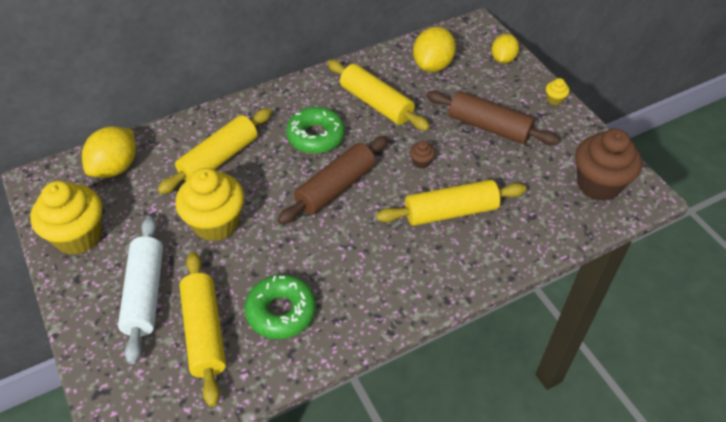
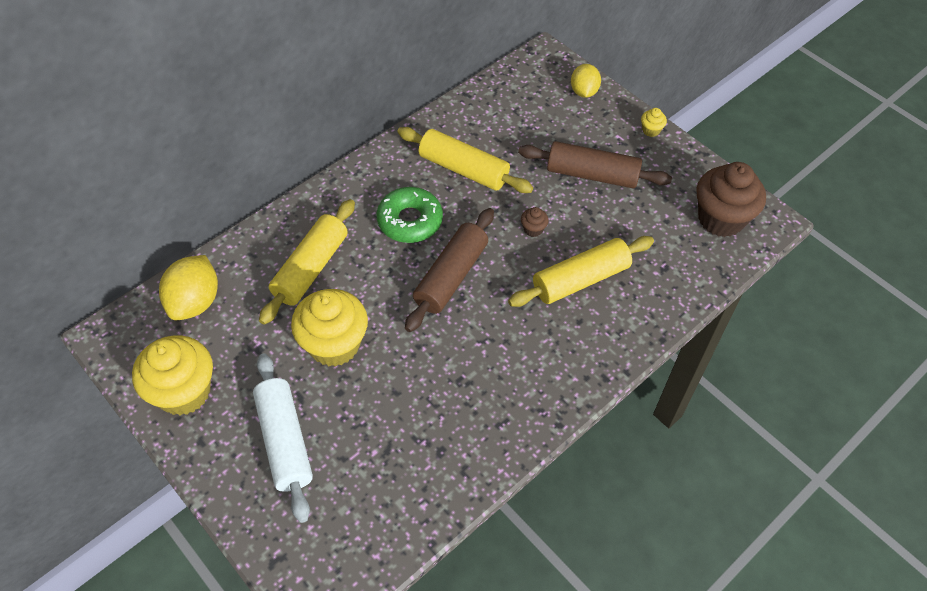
camera: 15 degrees left, 5 degrees up
yellow rolling pin [179,252,226,407] -> none
green donut [245,274,316,339] -> none
yellow lemon [413,27,456,72] -> none

